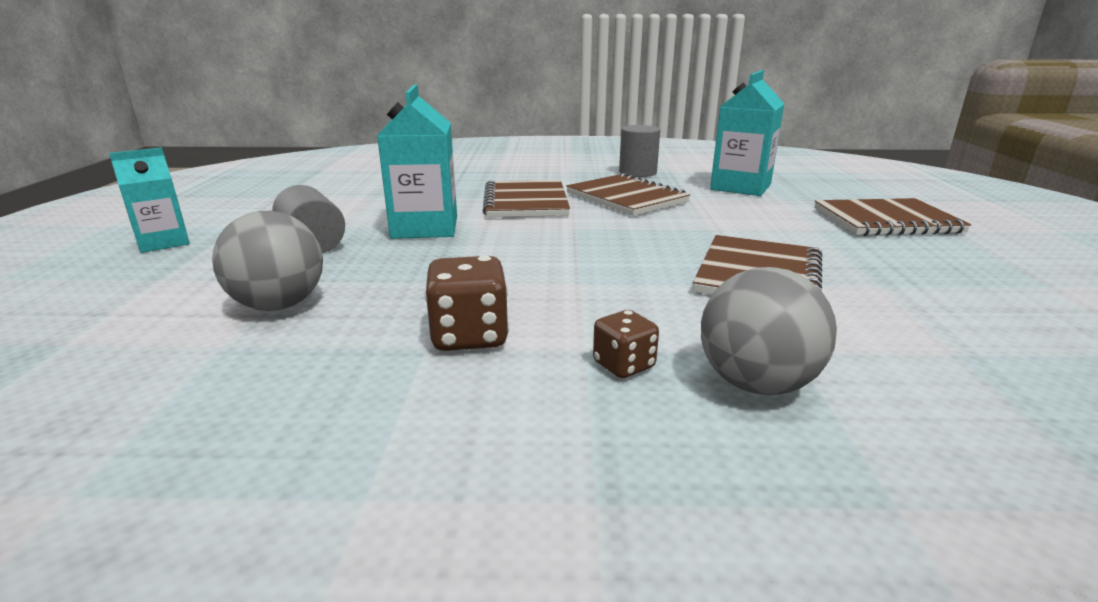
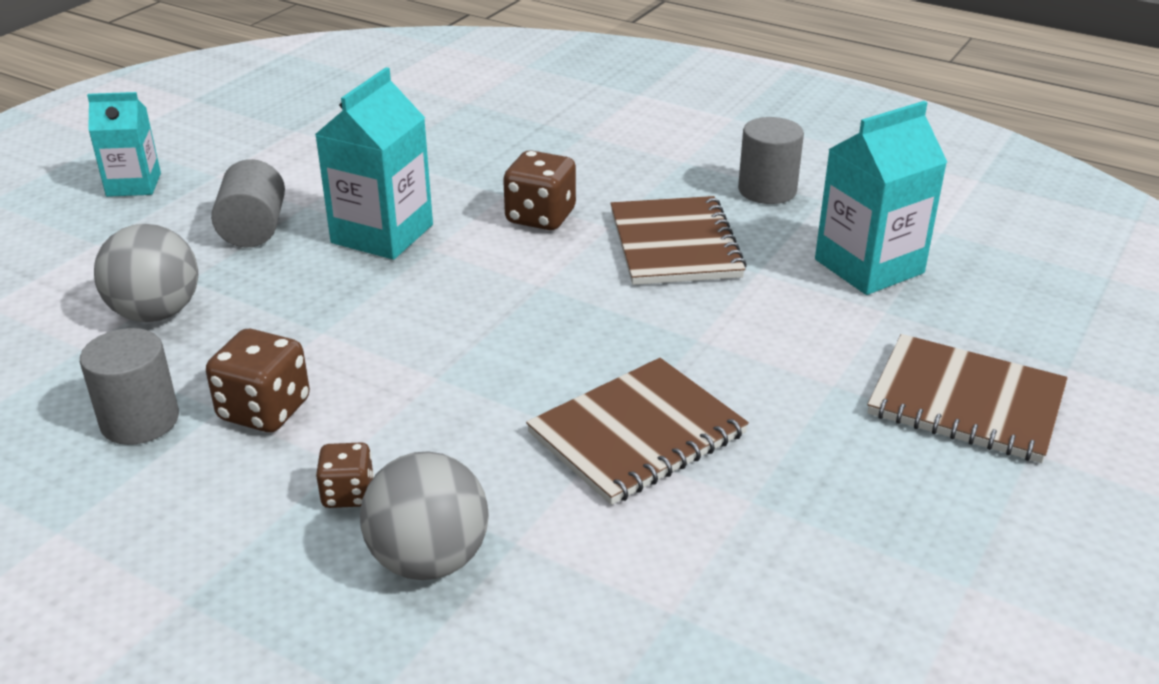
camera: 30 degrees right, 10 degrees up
brown notebook [483,180,570,217] -> brown dice [503,150,576,230]
none -> grey cylinder [80,328,179,445]

